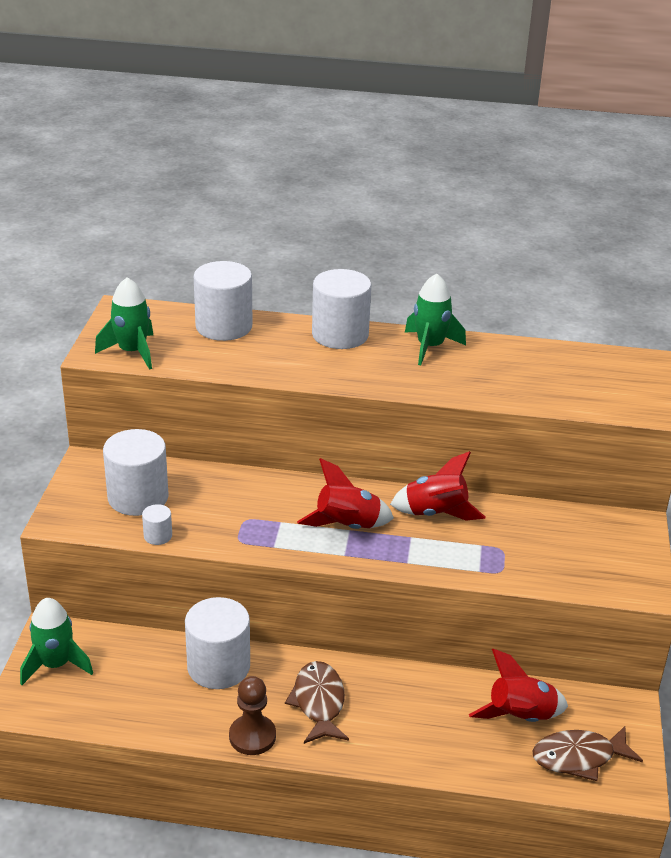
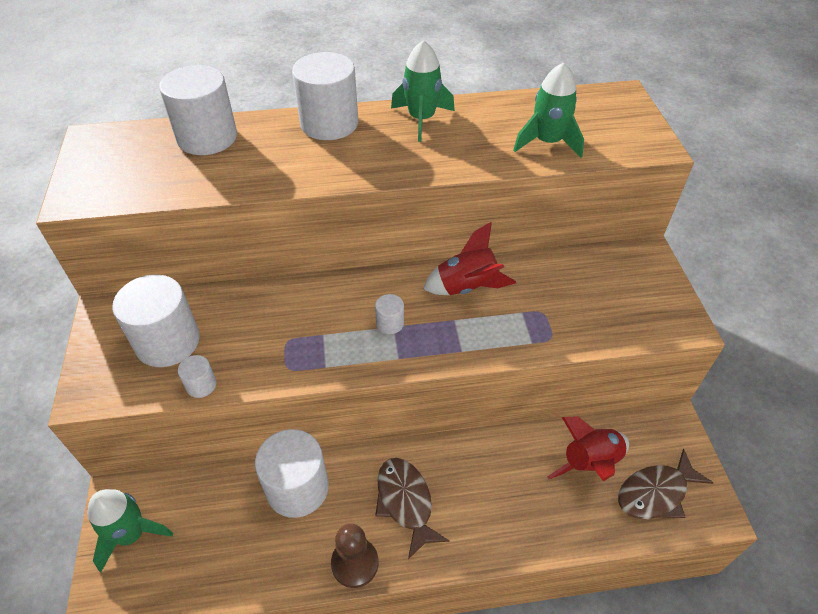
camera: 15 degrees left, 15 degrees up
green rocket [95,277,154,370] -> green rocket moved to [513,62,584,158]
red rocket [297,458,394,529] -> white cylinder [375,294,404,334]

